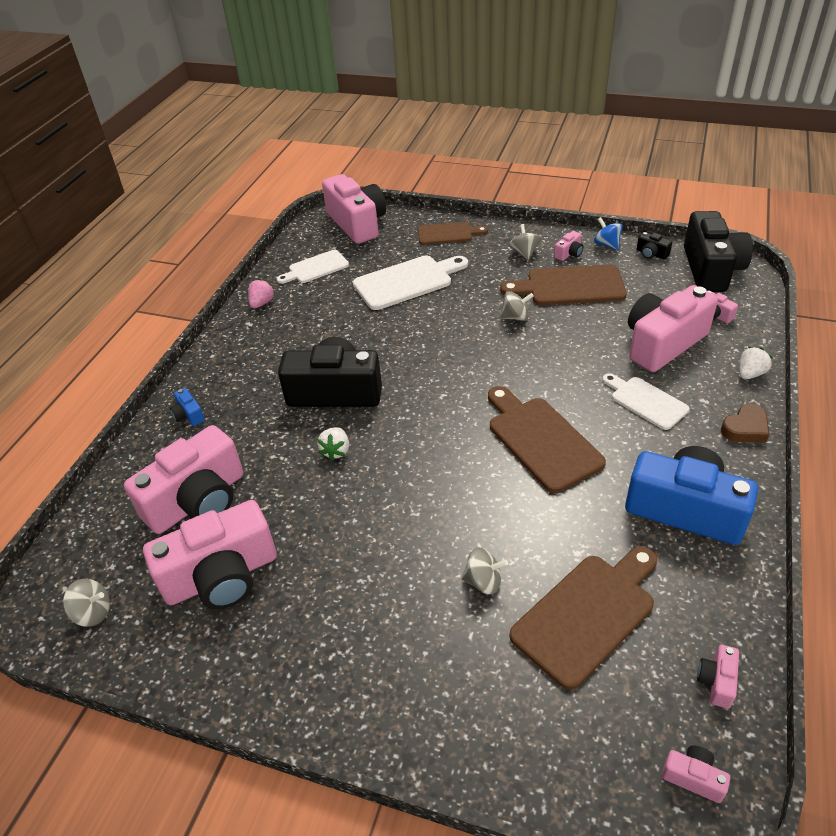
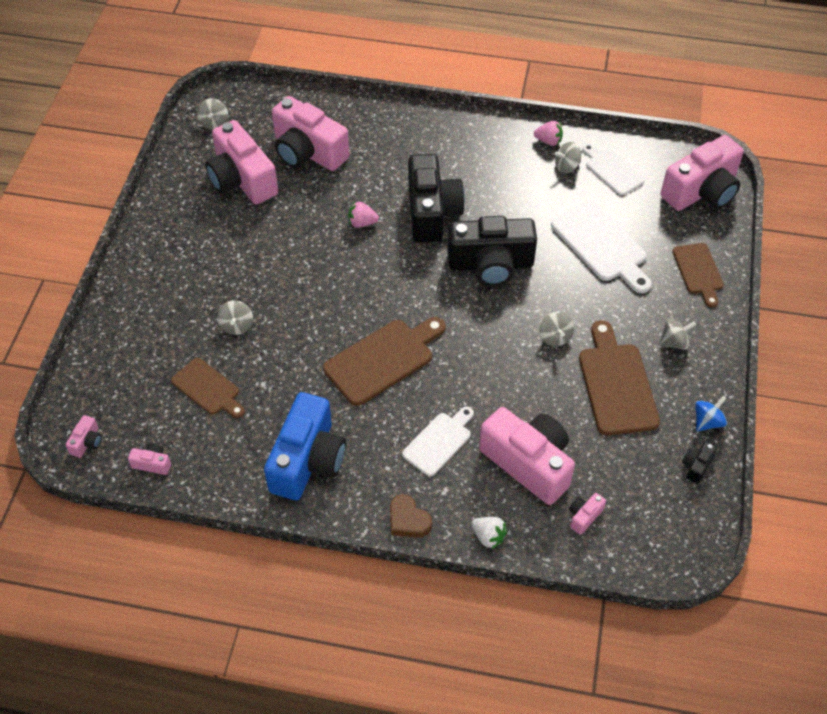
camera: 80 degrees right, 10 degrees up
blue camera [170,388,205,426] -> none
white strawberry [317,427,349,461] -> pink strawberry [348,202,379,228]
brown cutting board [509,546,657,690] -> brown cutting board [171,358,245,418], size x0.63
pink camera [554,231,583,261] -> none
black camera [684,211,753,292] -> black camera moved to [448,216,537,286]
none -> grey spinning top [555,142,581,173]

